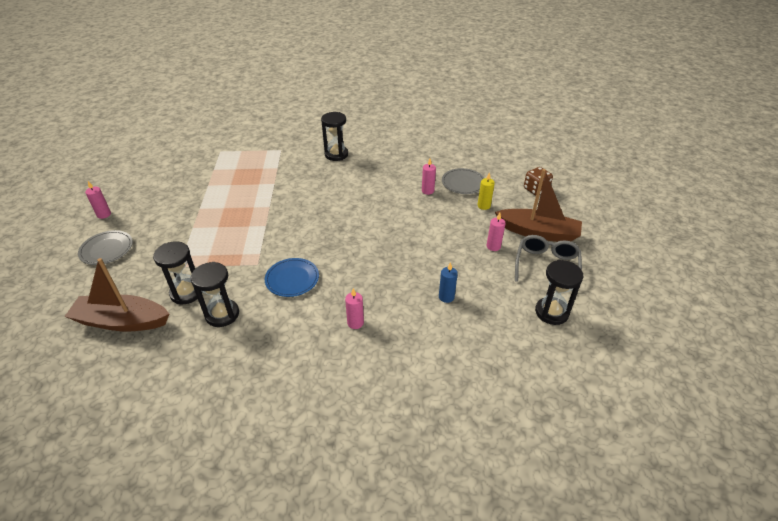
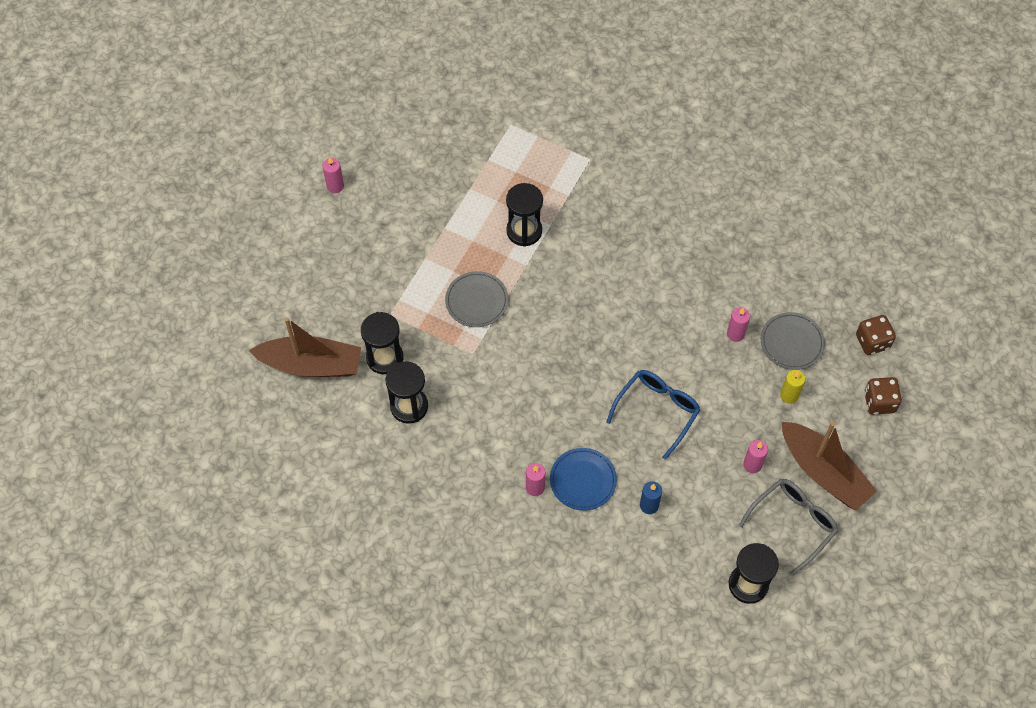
camera: 30 degrees right, 20 degrees up
brown boat [64,258,169,332] -> brown boat turned 150 degrees clockwise [249,317,361,377]
grey plate [78,230,133,265] -> grey plate moved to [445,271,508,327]
blue plate [265,258,319,297] -> blue plate moved to [550,448,617,511]
black hourglass [321,112,348,161] -> black hourglass moved to [506,183,543,247]
none -> blue glasses [606,370,700,460]
none -> brown dice [856,315,896,355]

